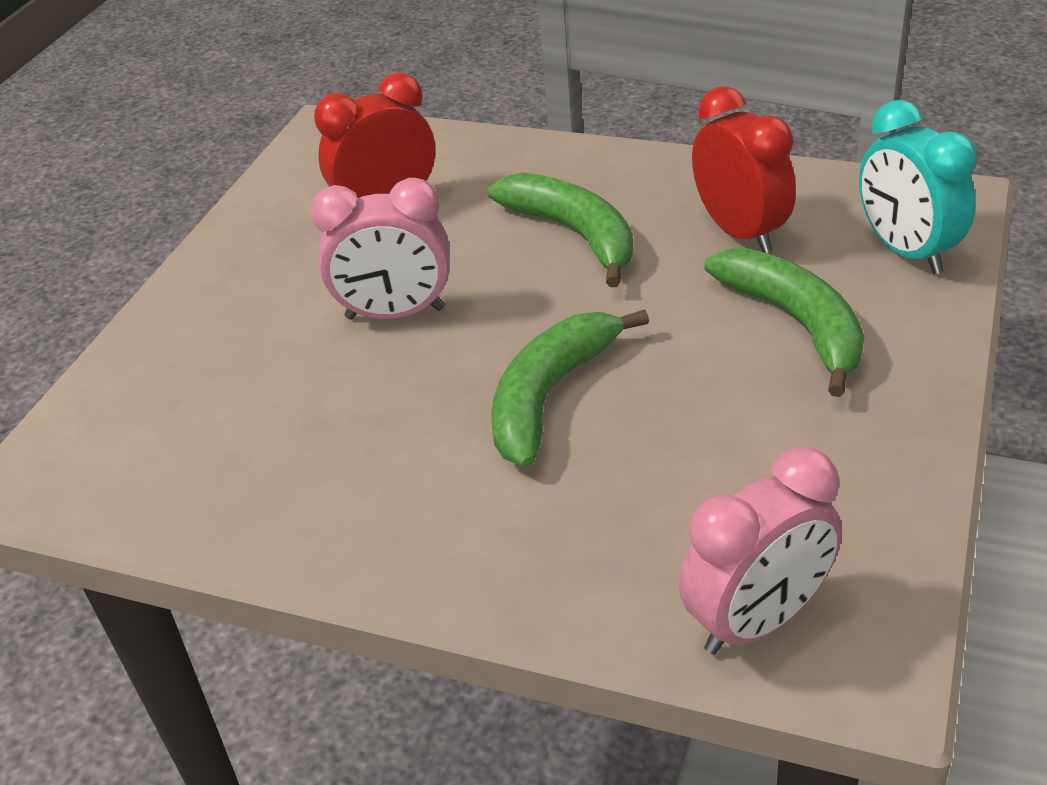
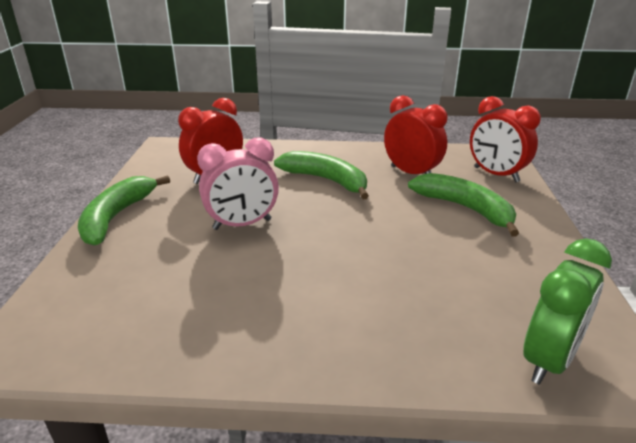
camera: 20 degrees left, 10 degrees down
green banana [491,309,649,467] -> green banana moved to [78,175,170,246]
pink clock [679,447,842,655] -> green clock [523,238,612,385]
turquoise clock [859,100,977,274] -> red clock [470,96,541,182]

